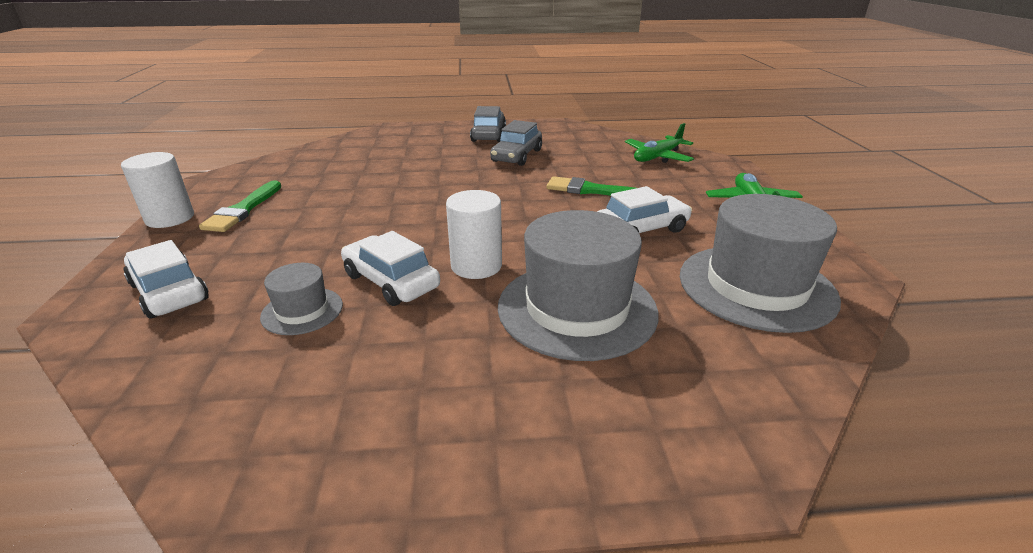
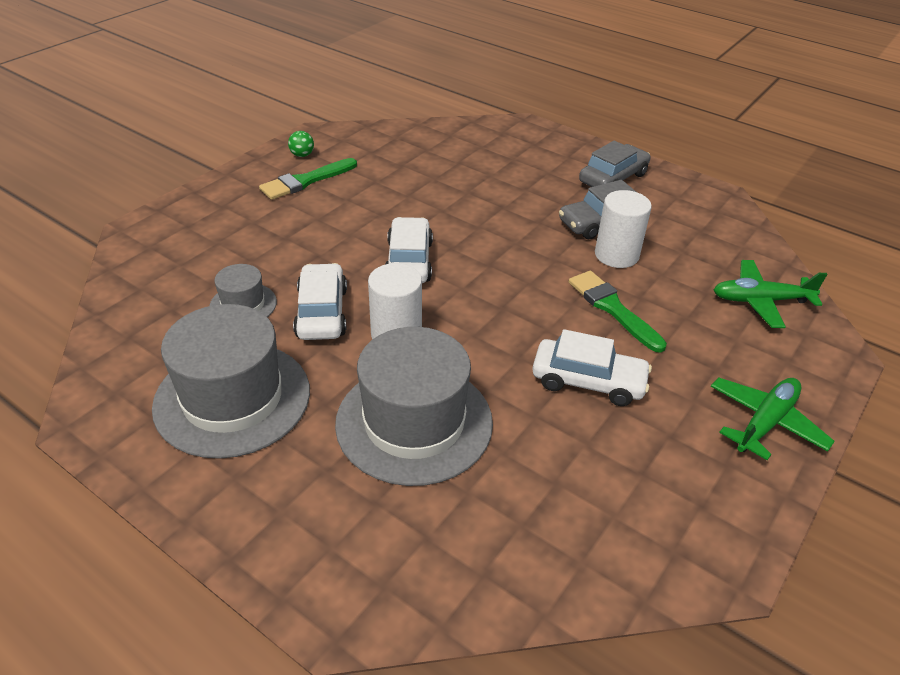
camera: 40 degrees right, 10 degrees up
white cylinder [121,152,194,228] -> white cylinder moved to [595,190,652,268]
white car [124,240,209,319] -> white car moved to [385,217,433,283]
grey hat [680,194,841,333] -> grey hat moved to [152,304,310,459]
none -> green ball [288,131,314,157]

